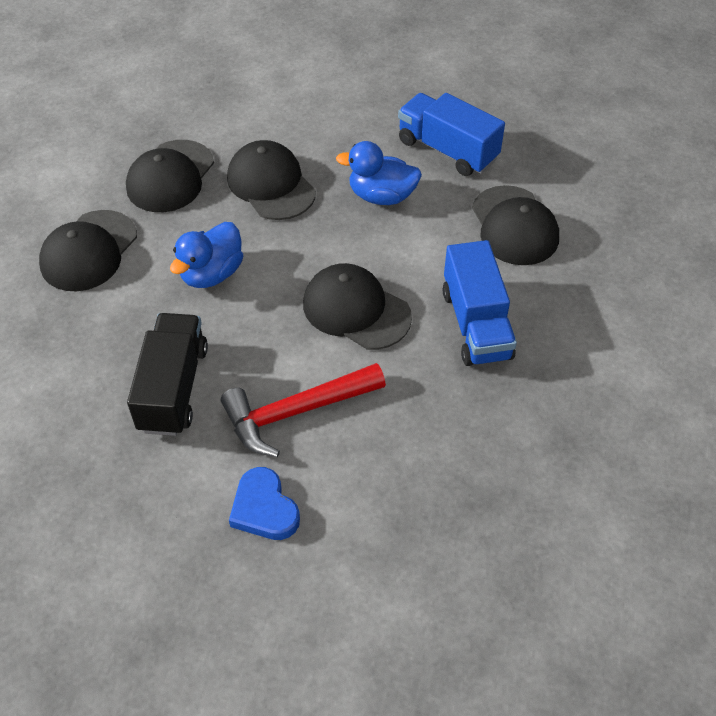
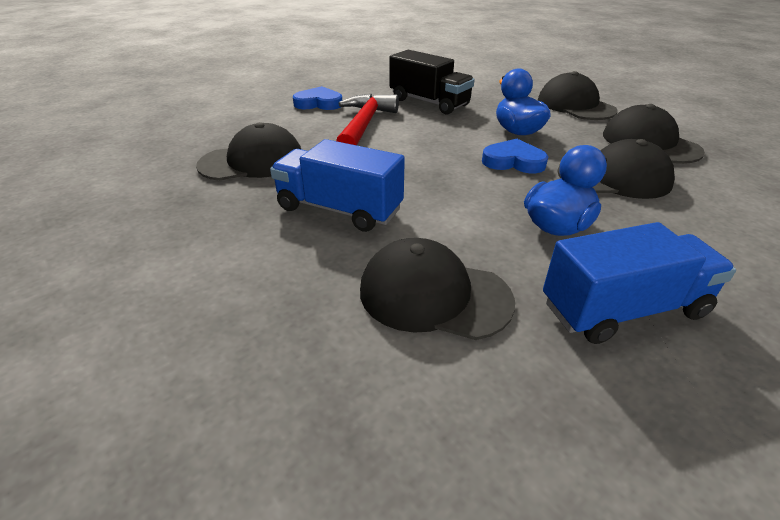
camera: 125 degrees right, 15 degrees down
black cap [303,263,412,350] -> black cap moved to [196,122,301,181]
none -> blue heart [482,139,548,173]

